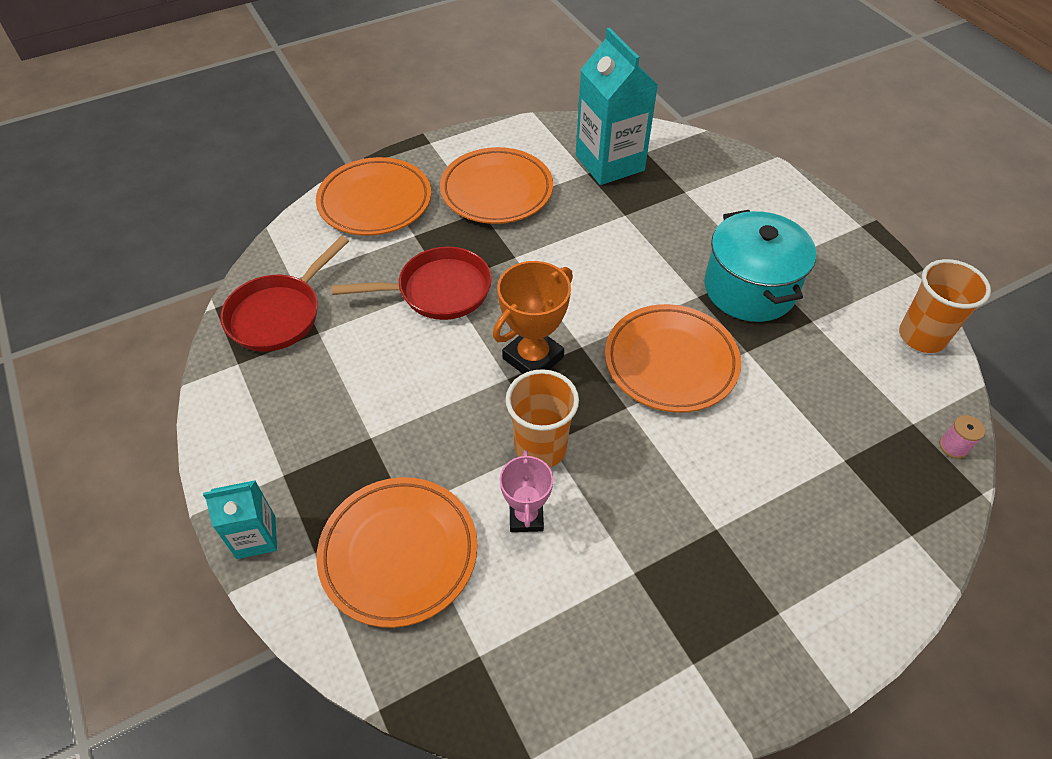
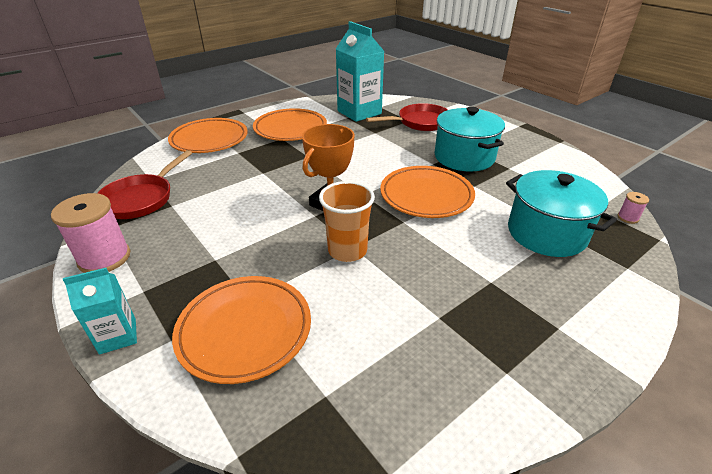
camera: 10 degrees left, 15 degrees down
red pan [332,247,492,320] -> red pan moved to [366,103,448,131]
pink trophy [500,450,553,532] -> none
orange cup [899,259,991,353] -> none
none -> pink spool [51,193,130,273]
none -> turquoise pot [506,170,617,257]

